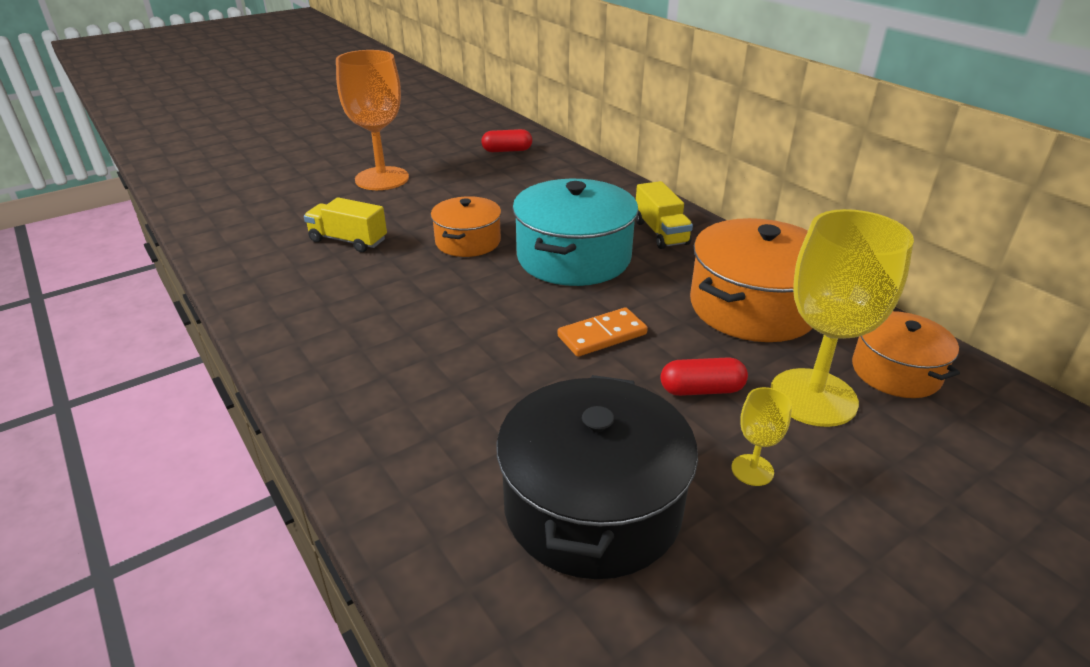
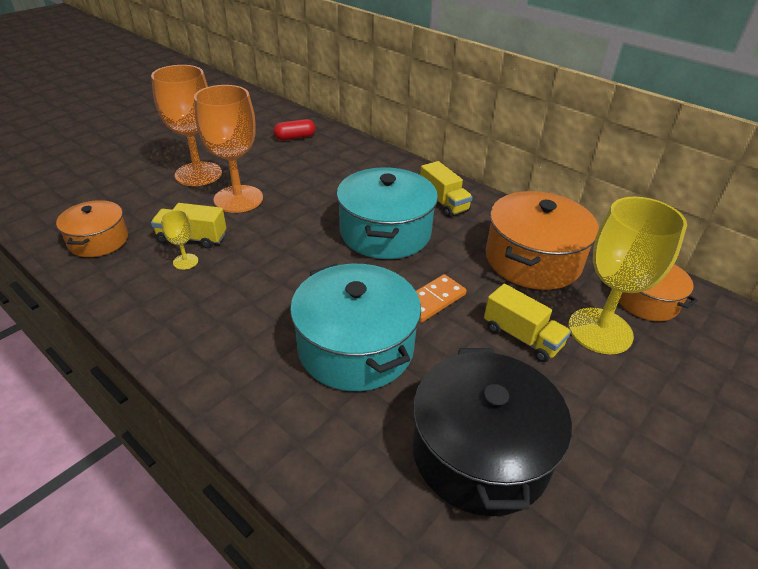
camera: 15 degrees left, 5 degrees up
orange pot [431,196,501,257] -> orange pot moved to [56,200,128,257]
red capsule [661,357,748,396] -> yellow truck [484,284,571,362]
yellow goblet [731,387,792,486] -> yellow goblet moved to [161,210,198,270]
none -> orange goblet [194,85,263,213]
none -> turquoise pot [290,264,421,391]

